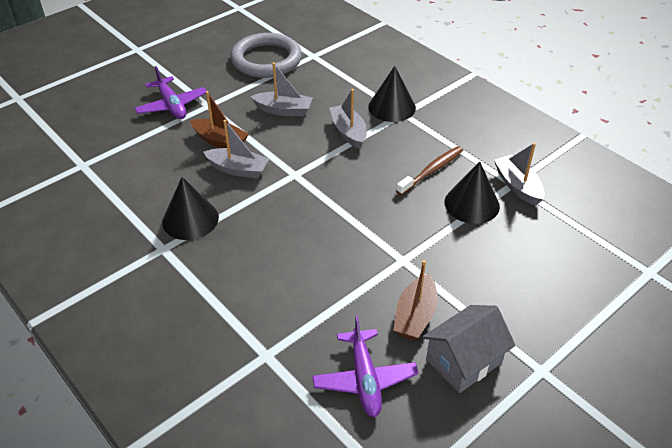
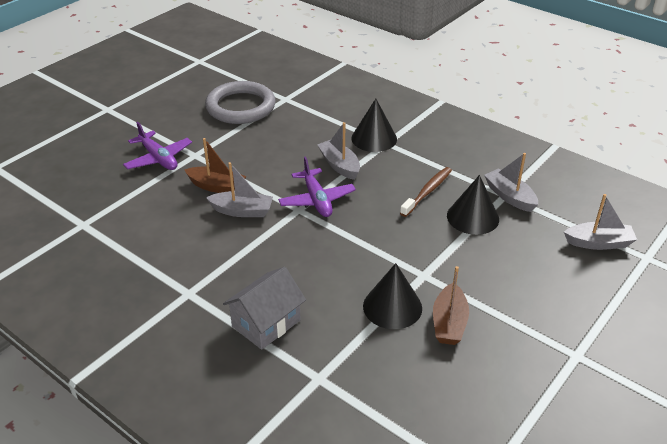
camera: 10 degrees left, 5 degrees down
black cone [162,177,219,240] -> black cone moved to [363,263,422,329]
grey boat [251,62,312,116] -> grey boat moved to [564,194,637,250]
purple plane [312,315,419,417] -> purple plane moved to [278,156,356,217]
grey house [422,305,515,393] -> grey house moved to [223,267,306,350]

